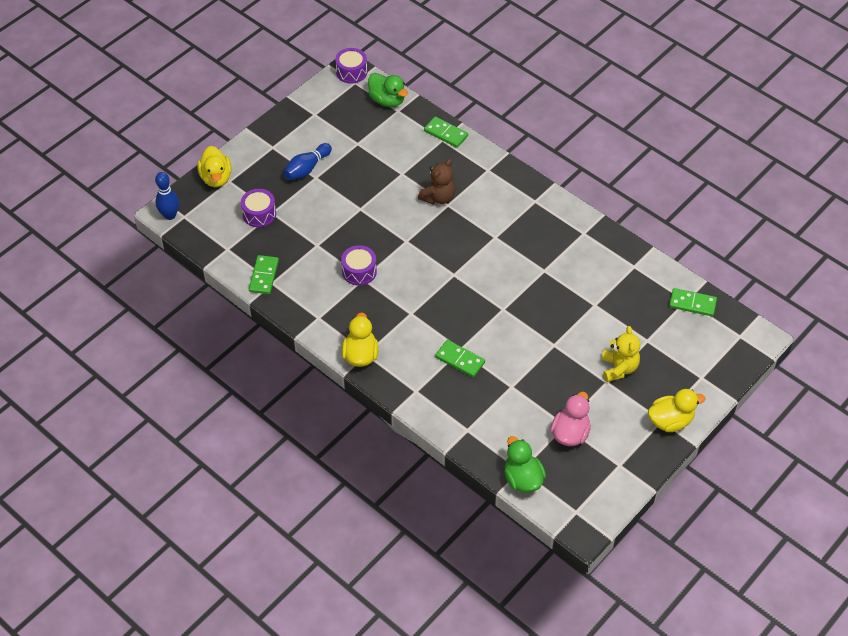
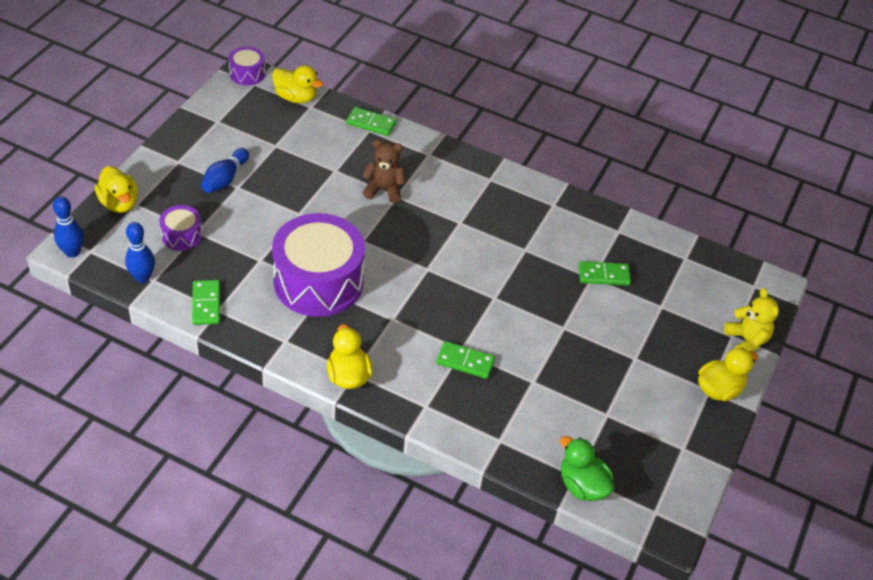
camera: 20 degrees left, 5 degrees down
purple drum [341,245,377,286] -> purple drum [272,213,365,317], size x2.18
green duck [368,73,408,107] -> yellow duck [272,65,323,103]
brown teddy bear [418,159,455,204] -> brown teddy bear turned 105 degrees counterclockwise [362,140,406,203]
pink duck [550,392,591,446] -> none
yellow teddy bear [602,326,640,382] -> yellow teddy bear moved to [724,288,779,352]
green domino [669,288,717,316] -> green domino moved to [578,261,631,286]
none -> blue bowling pin [125,222,155,283]

